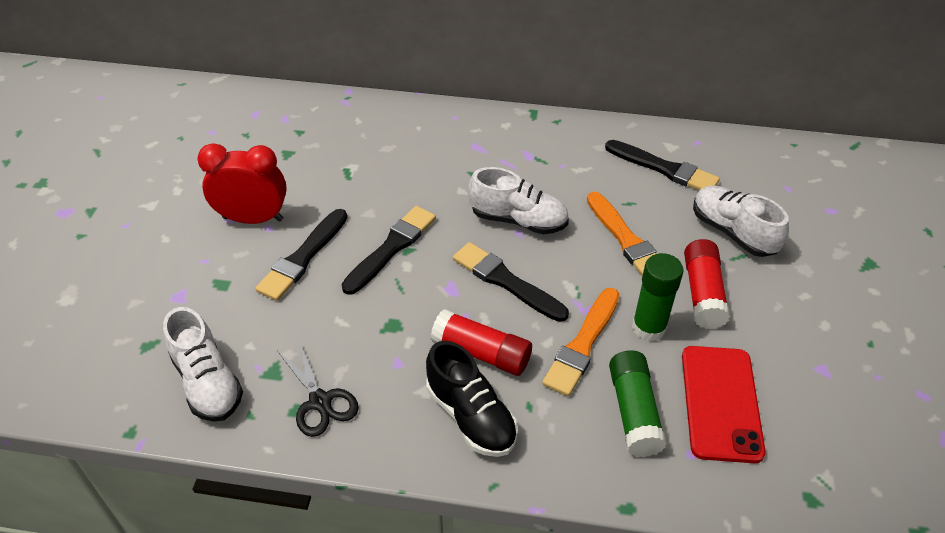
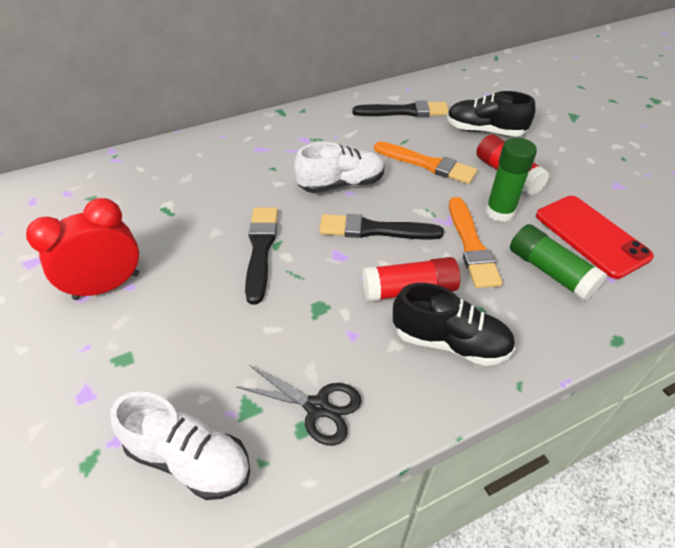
camera: 35 degrees left, 0 degrees up
black brush [255,209,348,301] -> none
white shoe [693,186,789,257] -> black shoe [447,91,536,136]

